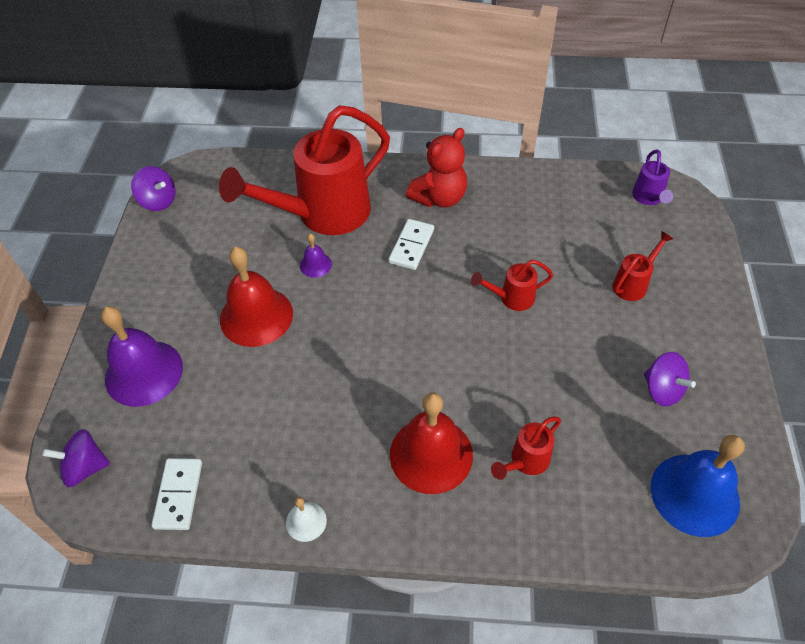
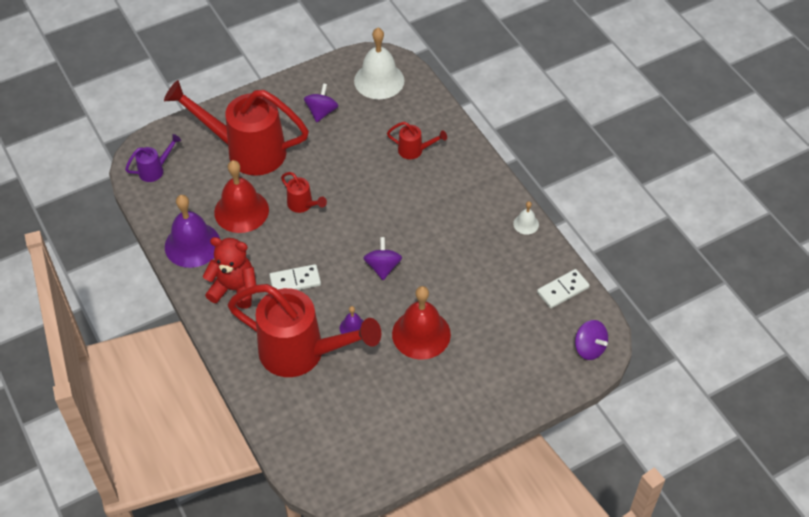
camera: 125 degrees left, 0 degrees up
purple bell [101,306,183,407] -> purple bell moved to [165,195,220,268]
purple spinning top [131,166,175,211] -> purple spinning top moved to [363,237,402,280]
red bell [390,392,473,494] -> red bell moved to [214,160,269,233]
red watering can [612,231,673,301] -> red watering can [164,80,309,176], size x2.34
blue bell [651,435,745,537] -> white bell [354,28,405,99]

